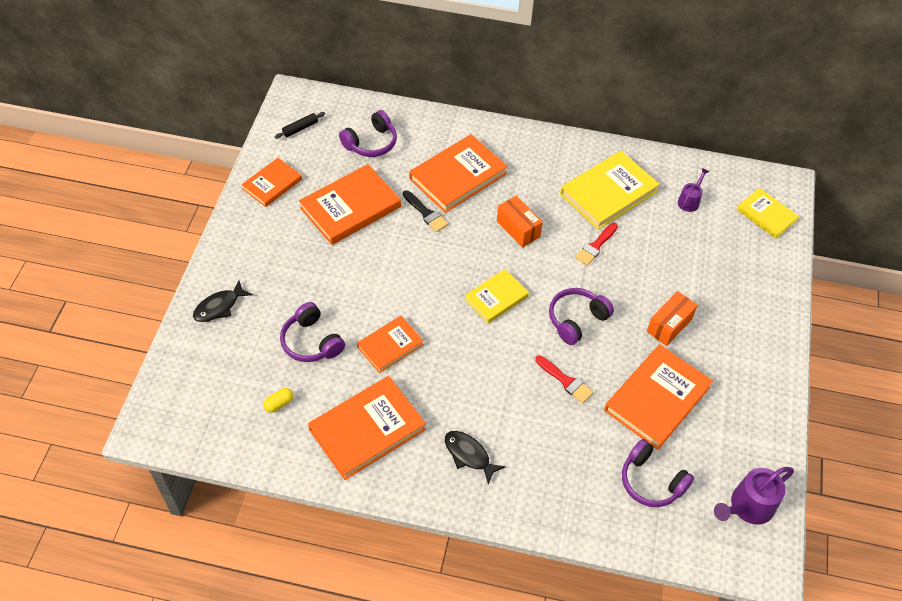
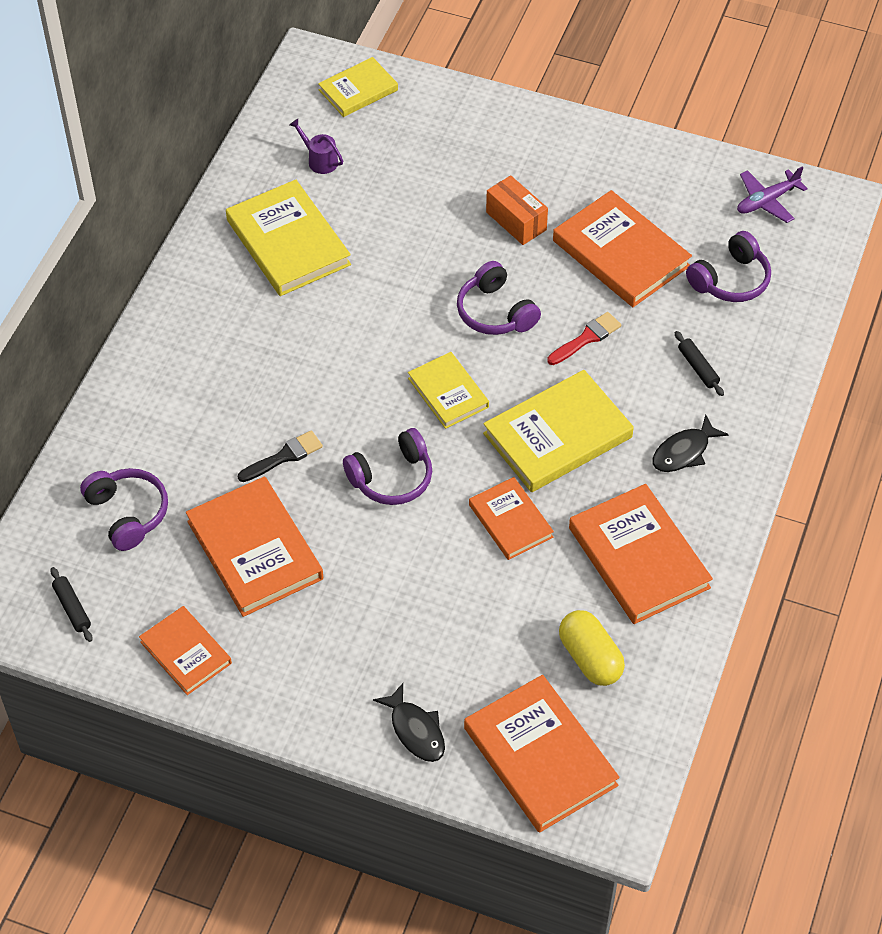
camera: 80 degrees left, 0 degrees up
yellow capsule [263,388,293,413] -> yellow capsule [559,610,625,686], size x1.89
purple headphones [280,302,345,362] -> purple headphones moved to [343,428,432,505]
orange book [409,134,508,213] -> orange book moved to [464,675,620,833]
orange box [497,196,543,248] -> none
red brush [575,223,618,265] -> none
purple watering can [714,467,794,524] -> purple plane [737,166,808,223]
none -> yellow book [483,370,634,492]
none -> black rolling pin [675,331,724,396]

